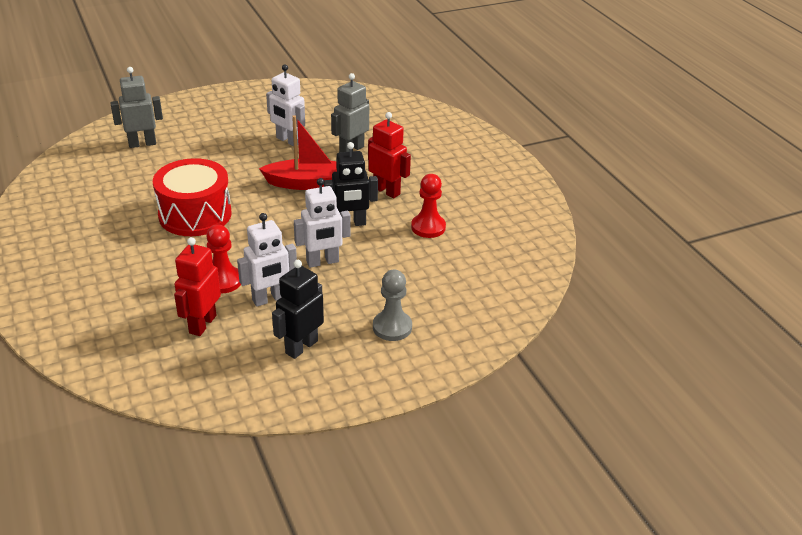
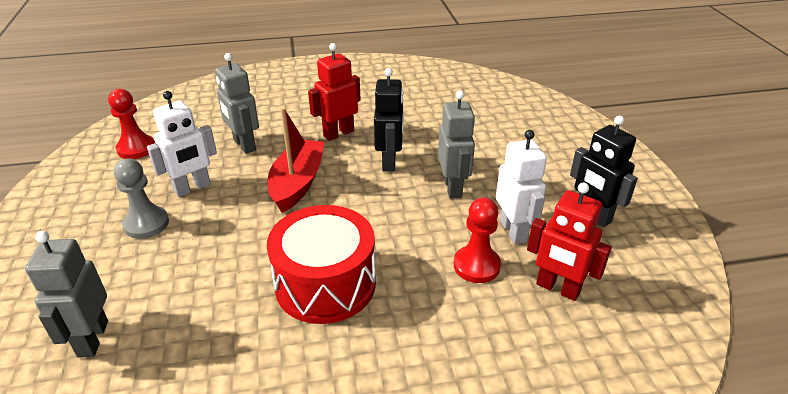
camera: 75 degrees left, 0 degrees up
white robot [294,178,351,268] -> grey robot [438,91,475,198]
grey pawn [373,270,412,341] -> grey pawn moved to [114,158,169,239]
red pawn [411,174,446,238] -> red pawn moved to [108,89,155,159]

